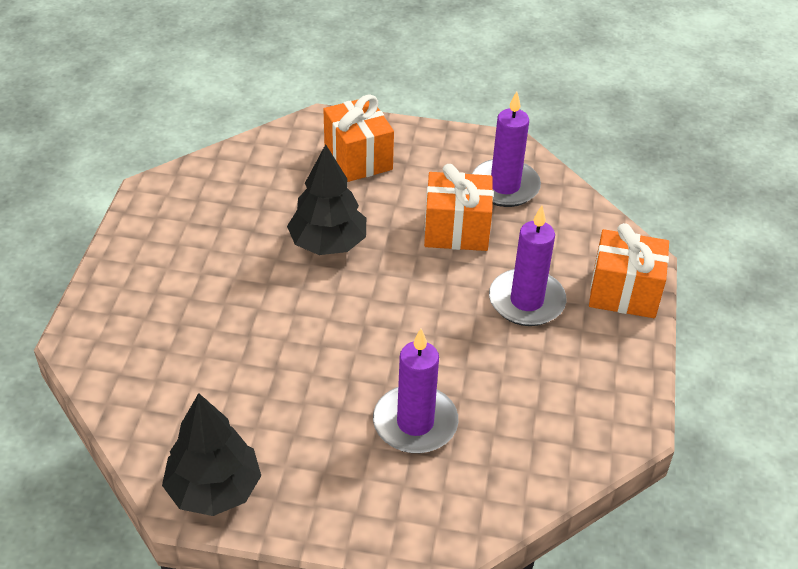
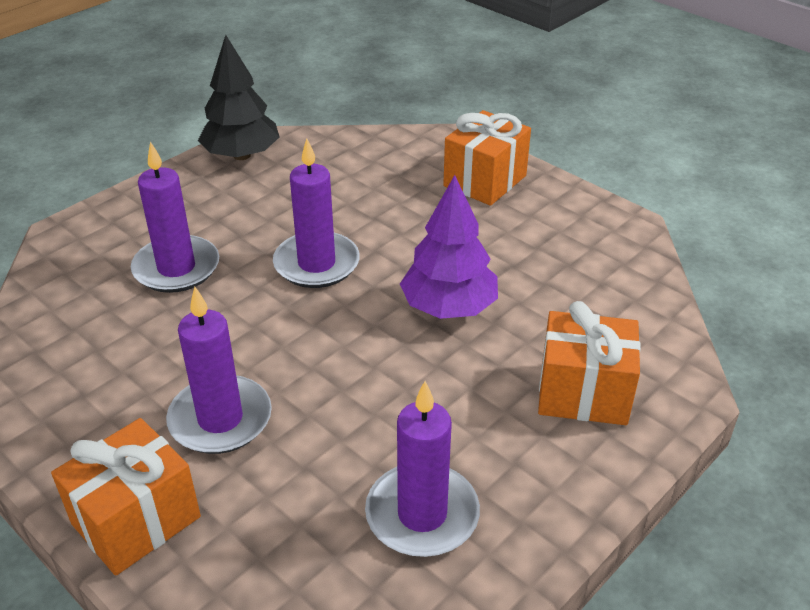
camera: 125 degrees right, 5 degrees down
black tree [287,144,366,255] -> purple tree [400,175,498,319]
orange gift [424,164,493,251] -> orange gift moved to [443,110,531,206]
none -> purple candle [273,138,360,288]

